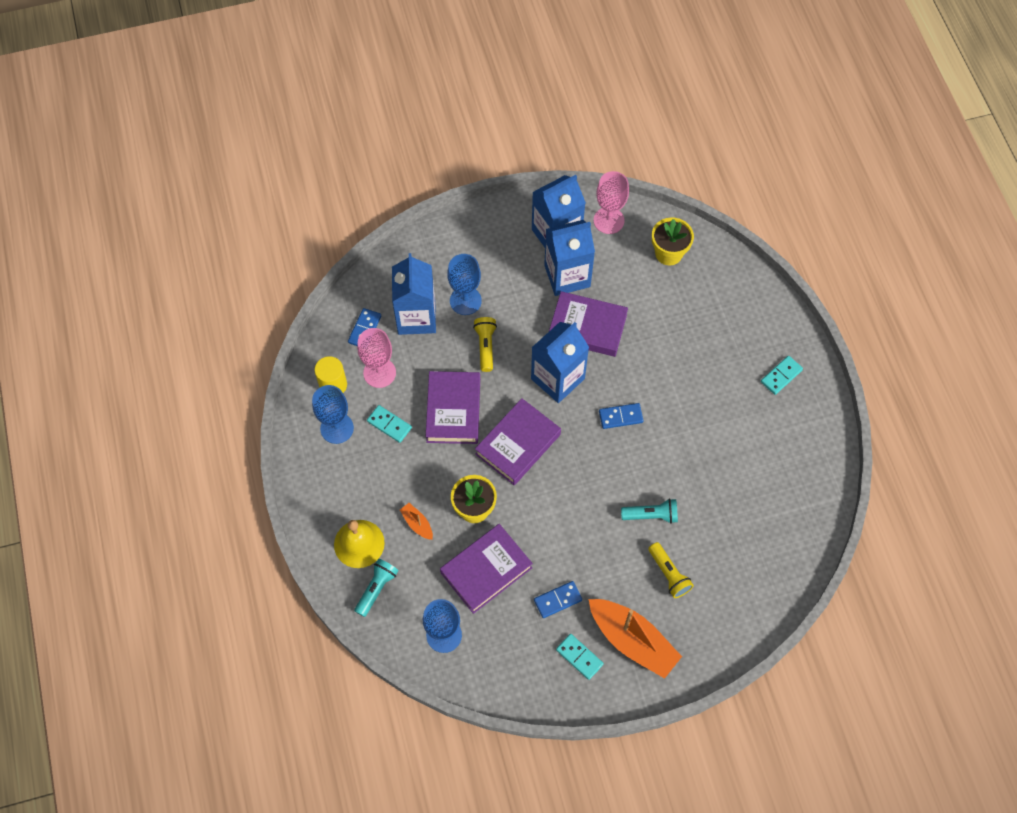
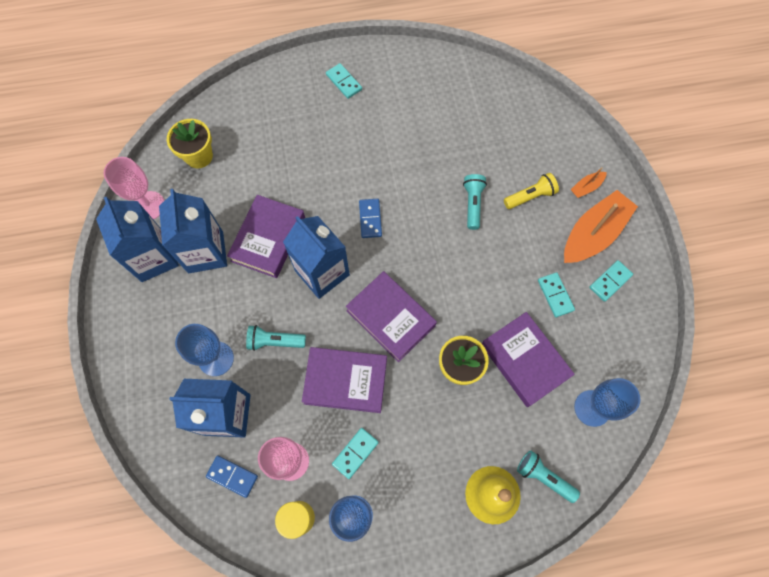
camera: 85 degrees left, 5 degrees up
orange boat [400,503,433,540] -> orange boat moved to [571,167,607,198]
yellow flashlight [473,317,497,372] -> turquoise flashlight [246,325,306,351]
blue domino [534,581,582,618] -> turquoise domino [538,272,575,317]

